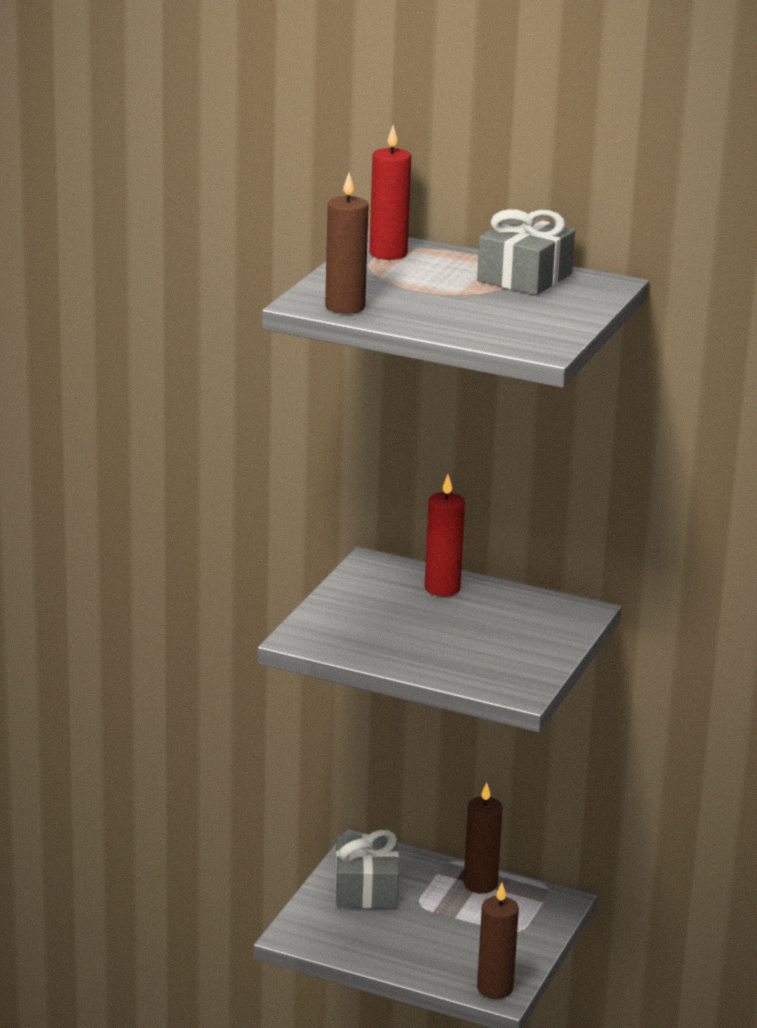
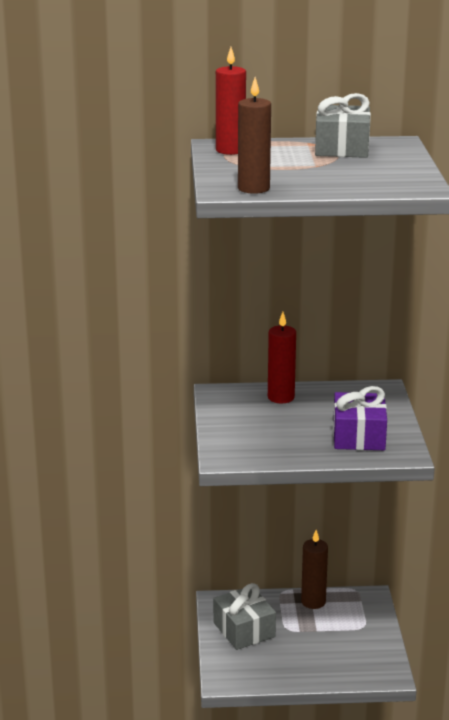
camera: 25 degrees left, 0 degrees up
brown candle [477,882,519,999] -> none
none -> purple gift [333,386,387,450]

